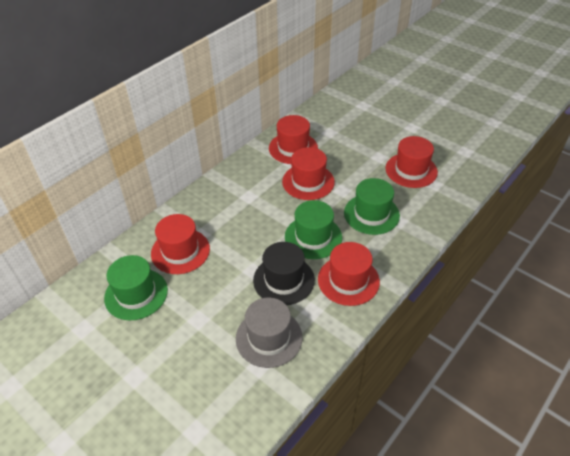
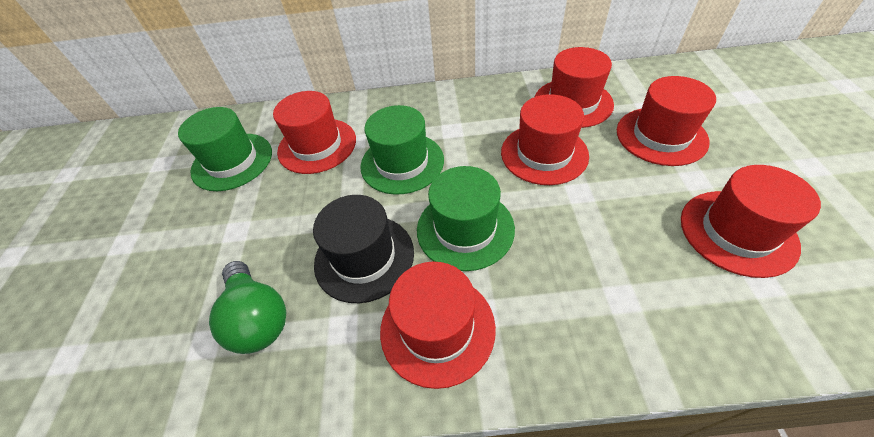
camera: 50 degrees right, 5 degrees up
grey hat [236,298,303,368] -> green light bulb [209,261,287,354]
green hat [344,178,400,235] -> green hat moved to [360,105,444,195]
none -> red hat [616,76,716,166]

